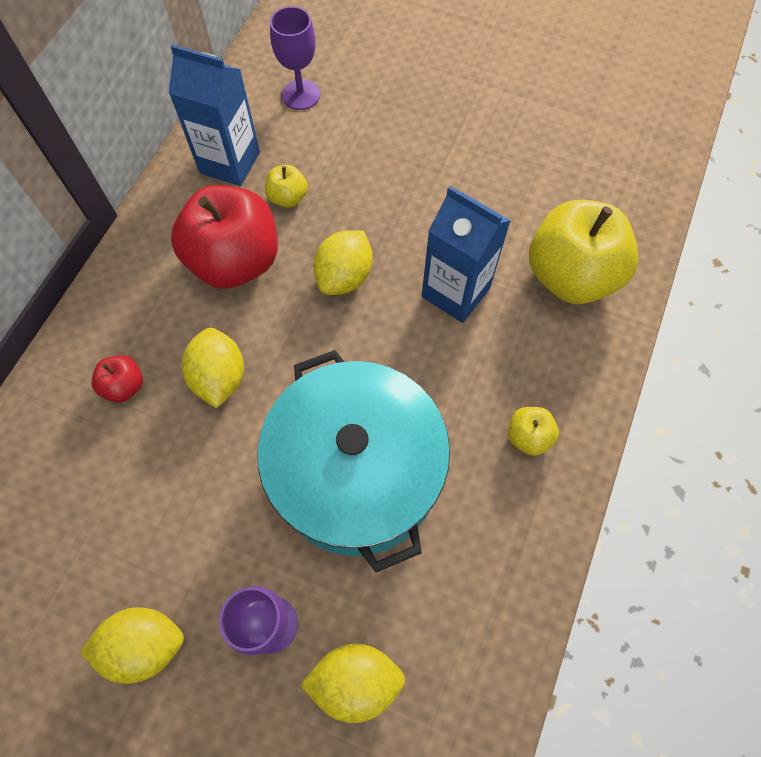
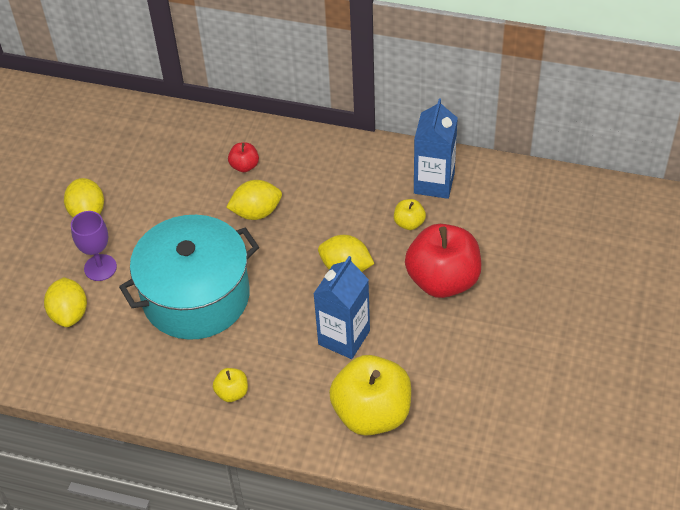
camera: 85 degrees right, 15 degrees down
red apple [171,185,278,289] -> red apple moved to [405,224,481,298]
purple goblet [270,6,320,110] -> none

